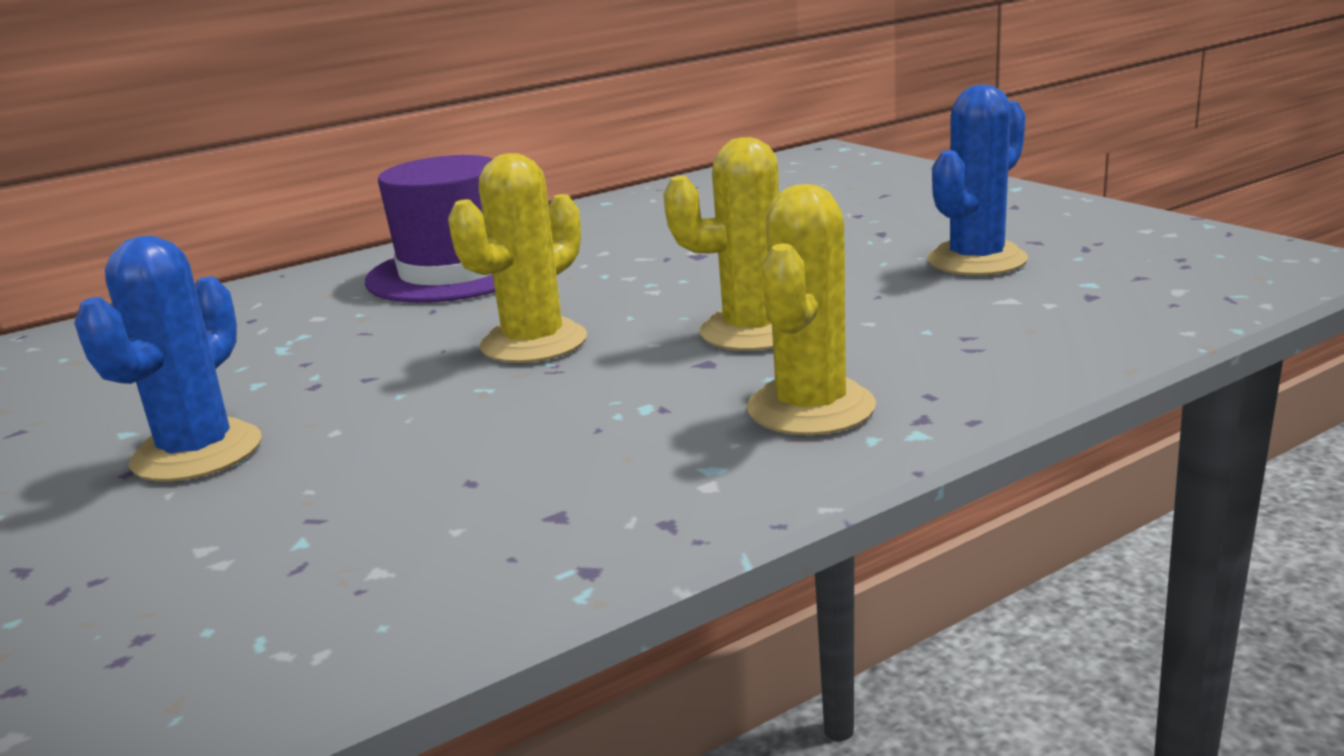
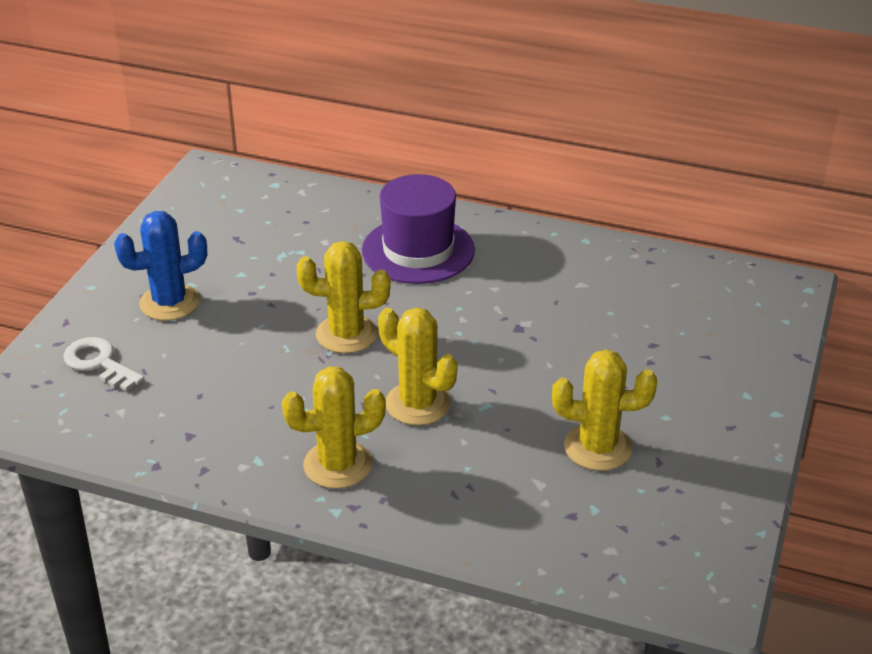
camera: 50 degrees right, 15 degrees up
blue cactus [927,85,1028,275] -> yellow cactus [552,350,657,471]
none -> white key [63,337,144,391]

